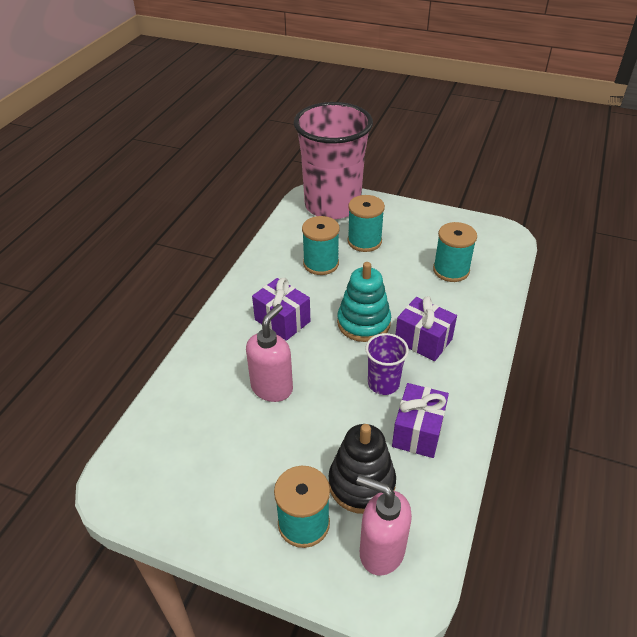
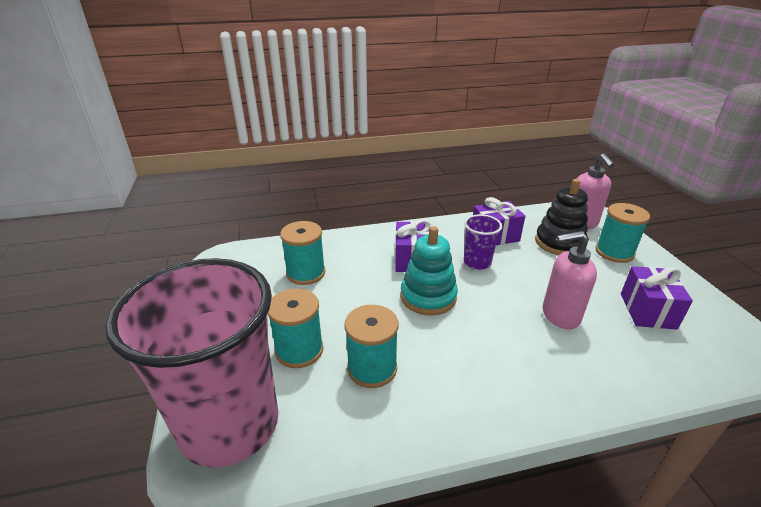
camera: 125 degrees left, 10 degrees down
purple gift [252,278,310,341] -> purple gift moved to [621,266,693,330]

